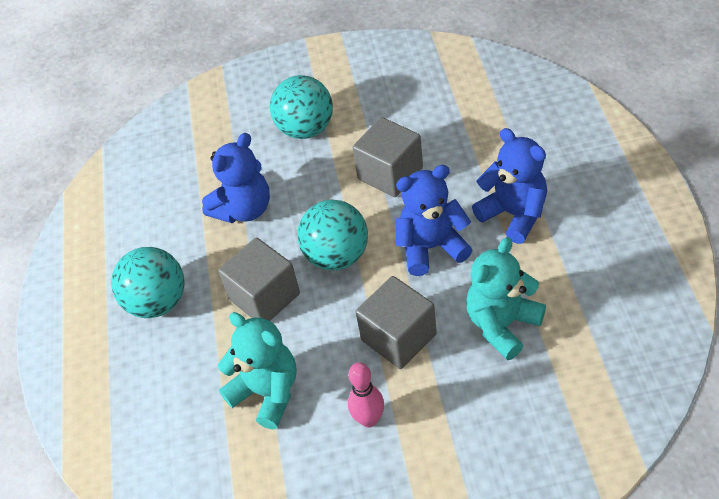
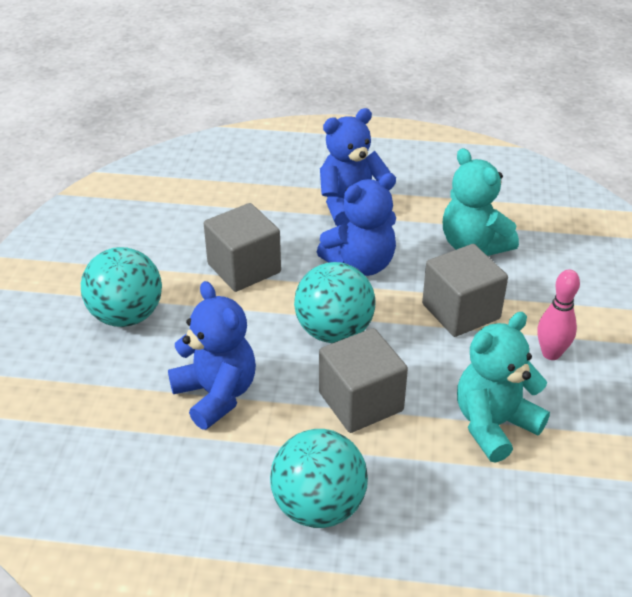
camera: 80 degrees left, 10 degrees down
blue teddy bear [396,165,473,276] -> blue teddy bear turned 120 degrees counterclockwise [317,173,396,276]

